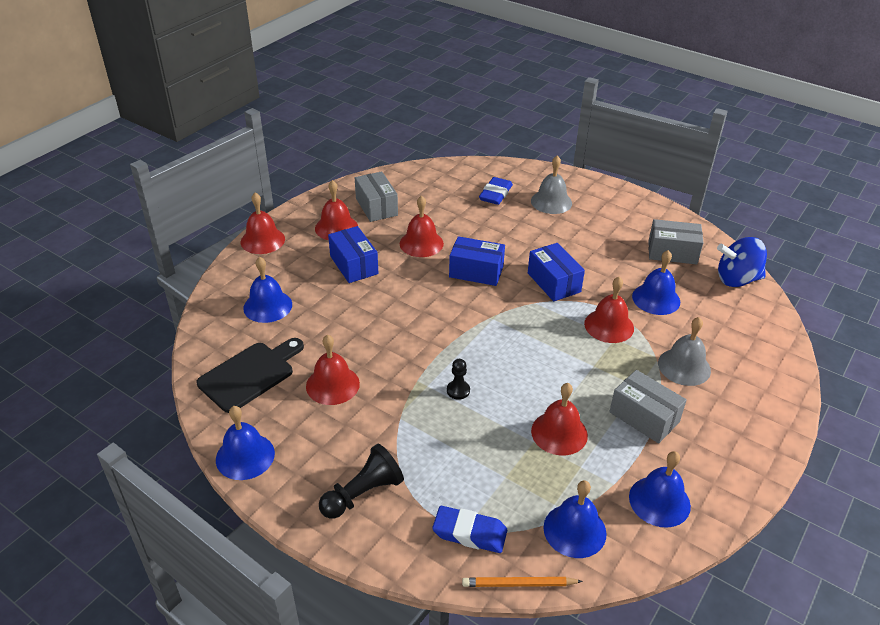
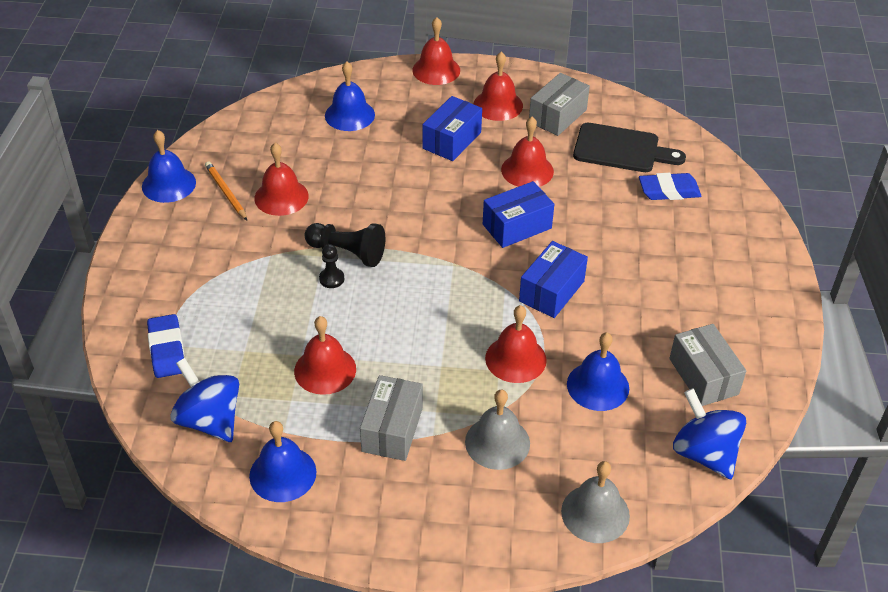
camera: 60 degrees right, 5 degrees up
black cutting board [197,338,304,413] -> black cutting board moved to [573,123,686,172]
black pawn [319,444,404,519] -> black pawn moved to [305,223,385,267]
blue box [449,236,505,286] -> blue box turned 75 degrees clockwise [483,181,554,248]
orange pencil [462,577,583,587] -> orange pencil moved to [205,161,247,220]
grey bell [531,156,572,214] -> grey bell moved to [561,461,630,543]
blue bell [543,480,607,558] -> blue spinning top [170,358,239,442]

